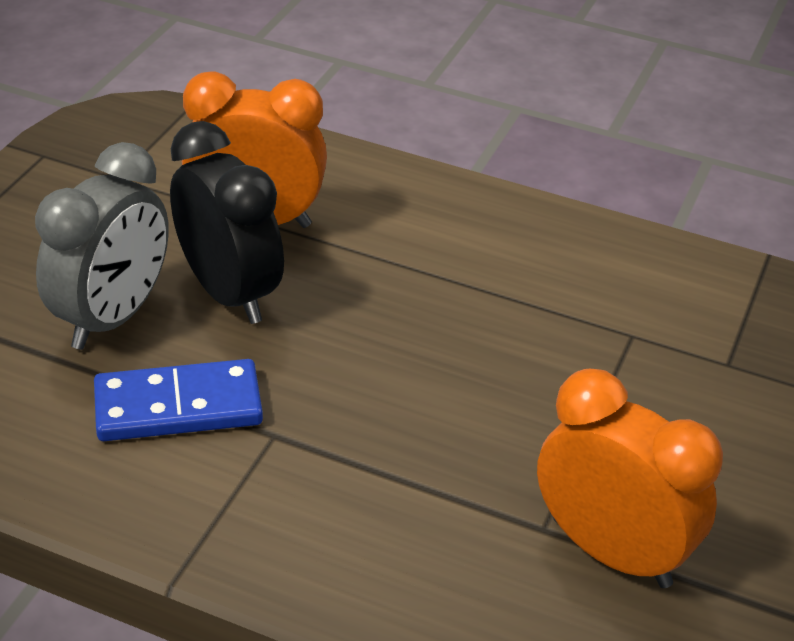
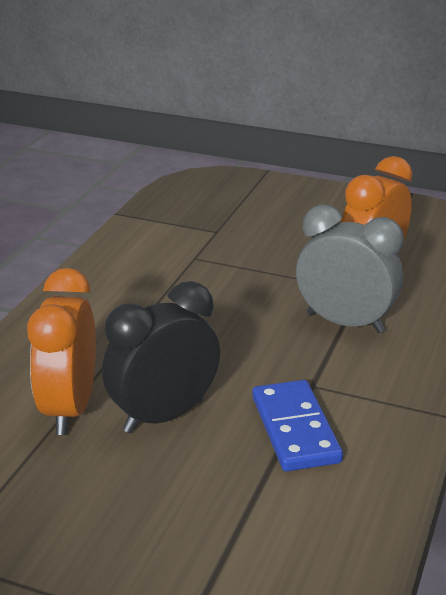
camera: 90 degrees left, 10 degrees down
grey clock [35,142,169,350] -> grey clock moved to [296,204,404,333]

